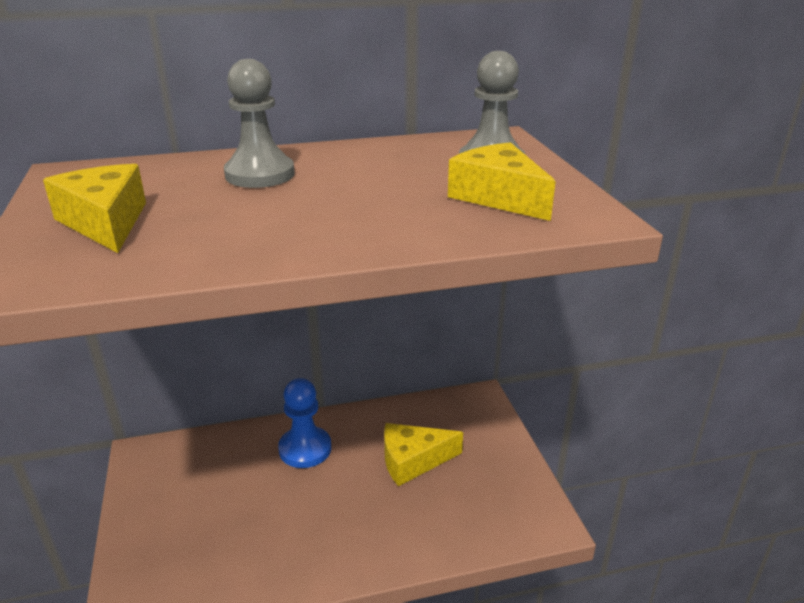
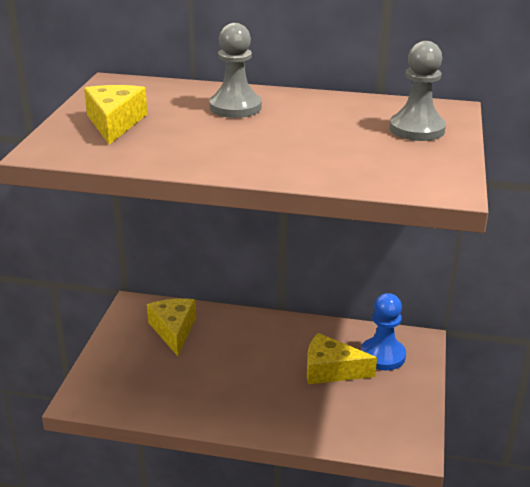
camera: 25 degrees right, 0 degrees up
blue pawn [278,378,331,468] -> blue pawn moved to [361,293,406,371]
yellow cheese [448,142,556,221] -> yellow cheese moved to [147,298,196,356]

